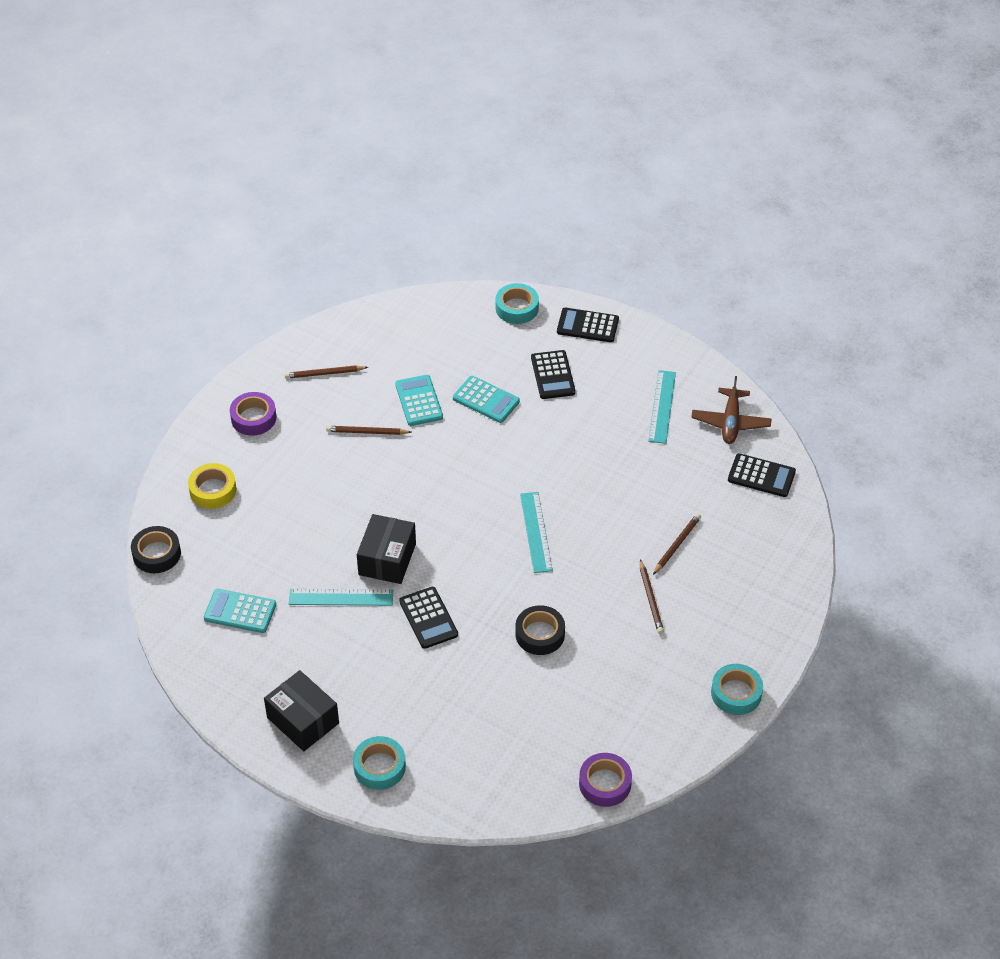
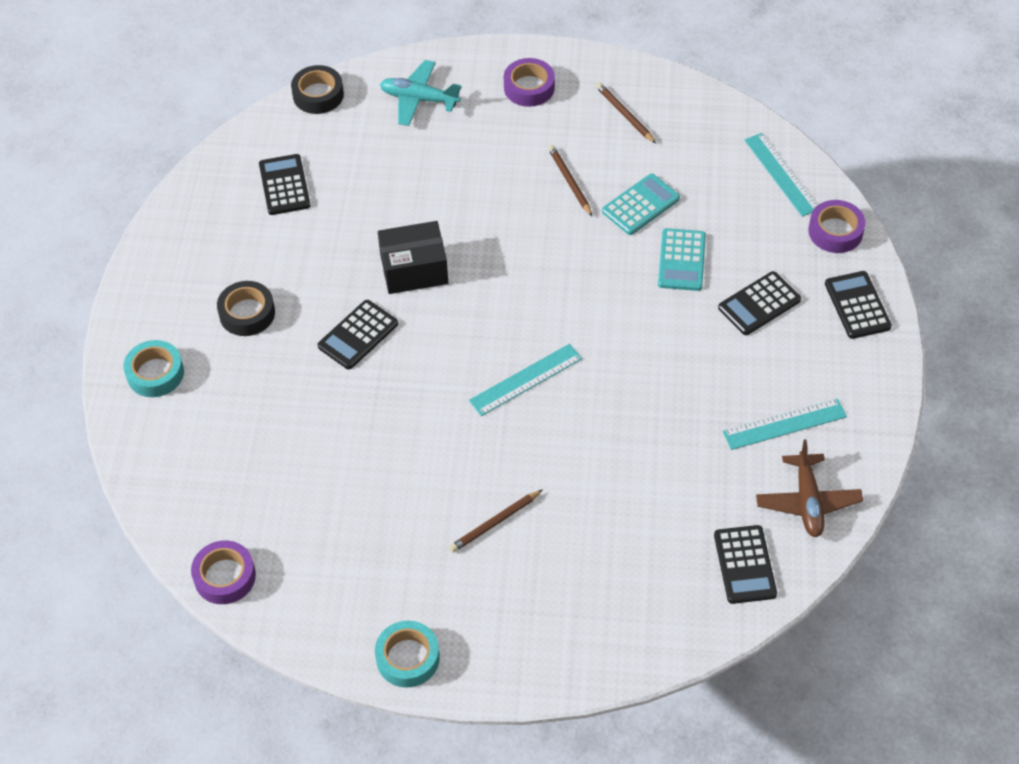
camera: 65 degrees right, 5 degrees up
yellow tape [188,463,236,509] -> turquoise plane [380,60,462,126]
turquoise calculator [204,589,276,633] -> black calculator [259,154,311,215]
black box [264,670,339,751] -> none
turquoise ruler [289,589,393,606] -> turquoise ruler moved to [745,133,818,217]
turquoise tape [496,283,539,324] -> purple tape [808,200,866,253]
black tape [515,605,565,655] -> black tape moved to [217,281,275,336]
brown pencil [653,513,701,575] -> none
brown plane [691,376,772,444] -> brown plane turned 75 degrees counterclockwise [756,440,863,537]

